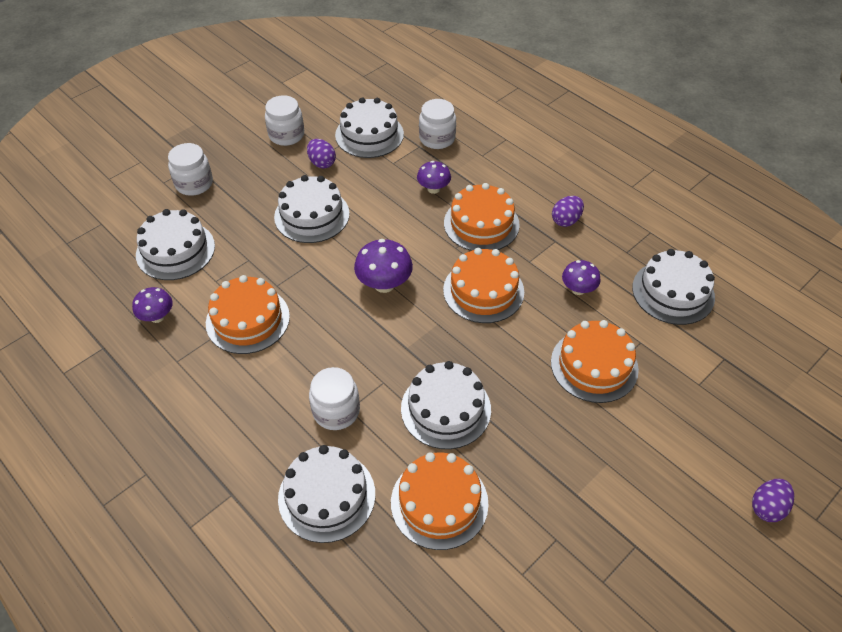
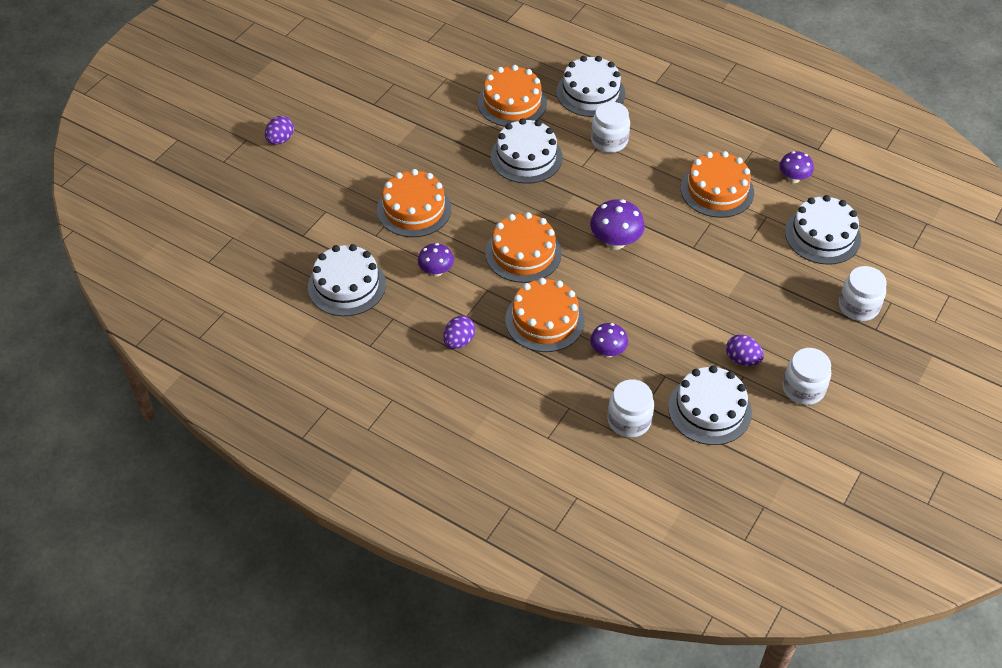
camera: 165 degrees right, 0 degrees up
white cake [274,175,349,243] -> none

